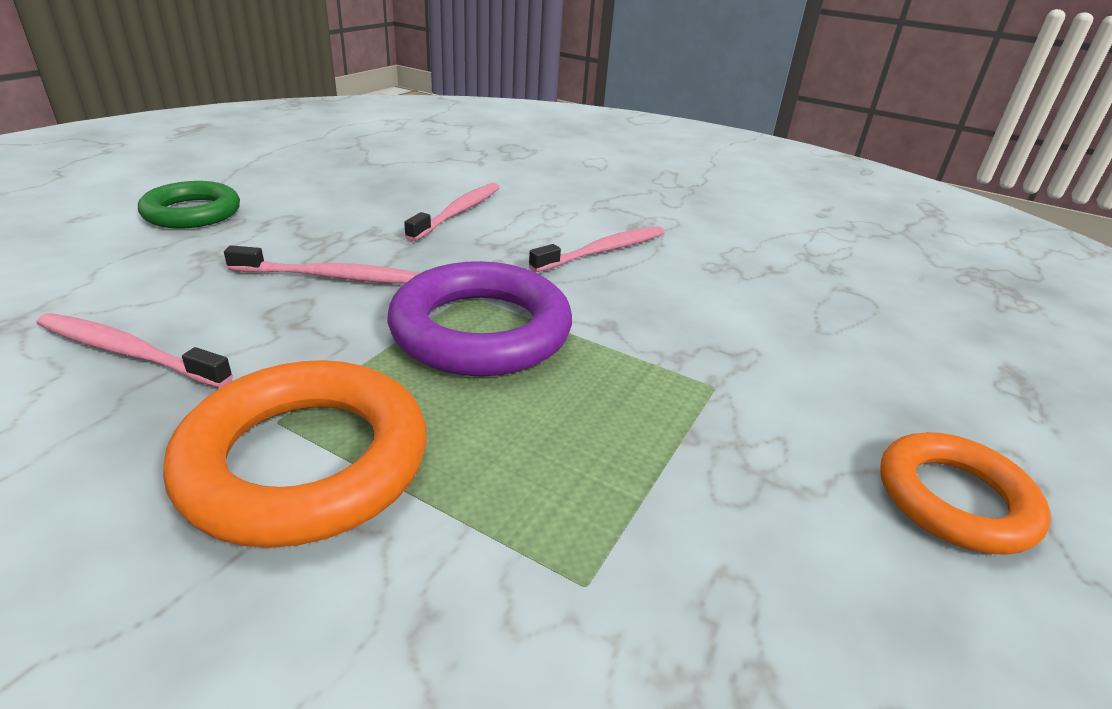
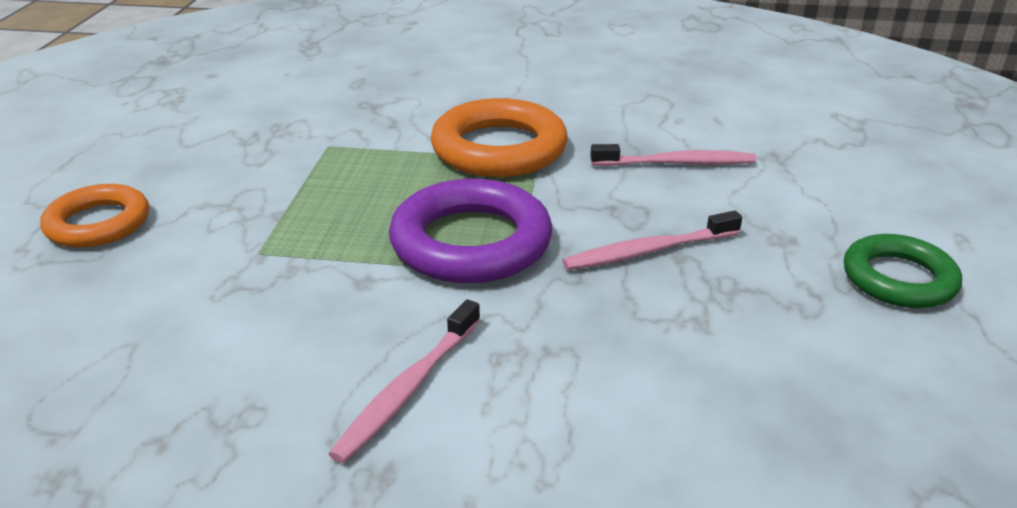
camera: 160 degrees right, 0 degrees up
pink toothbrush [404,183,500,242] -> none

